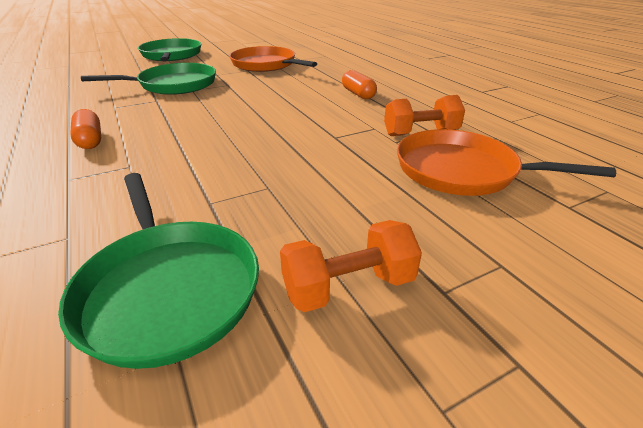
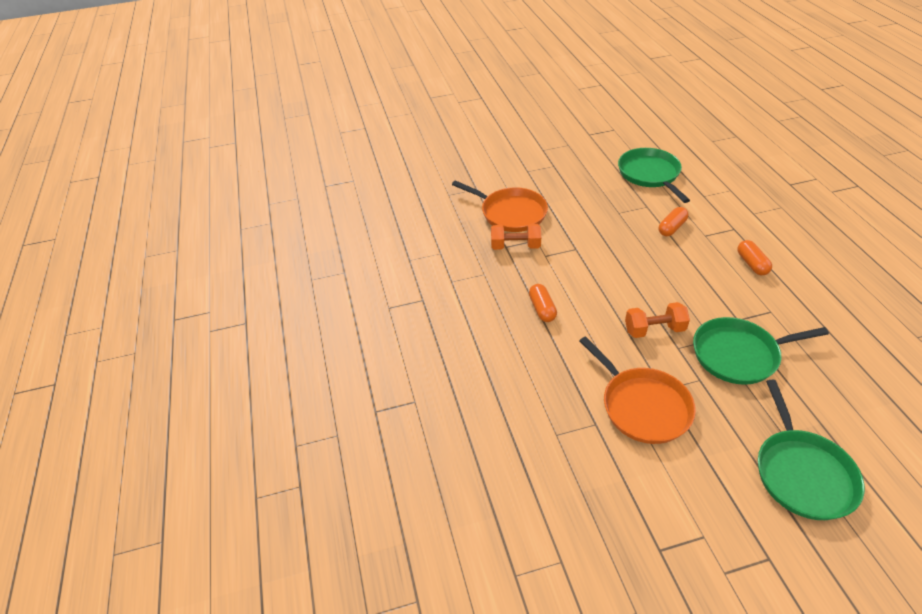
camera: 165 degrees left, 10 degrees up
orange dumbbell [280,220,422,312] -> orange dumbbell moved to [625,302,690,338]
none -> orange capsule [659,207,688,236]

